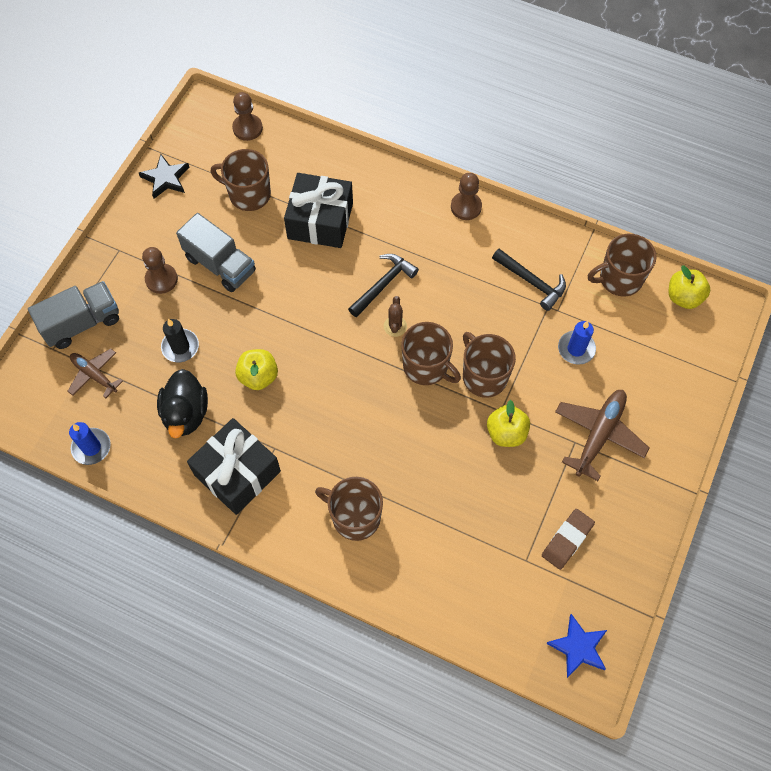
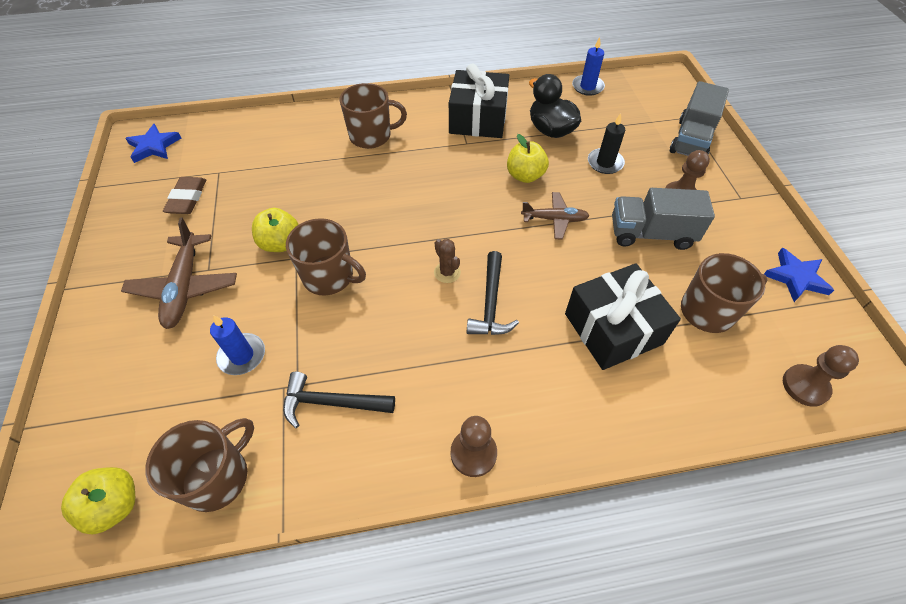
camera: 145 degrees right, 10 degrees down
brown plane [68,349,123,398] -> brown plane moved to [521,192,589,240]
black star [139,154,189,199] -> blue star [764,248,834,302]
brown mug [401,322,461,385] -> none

